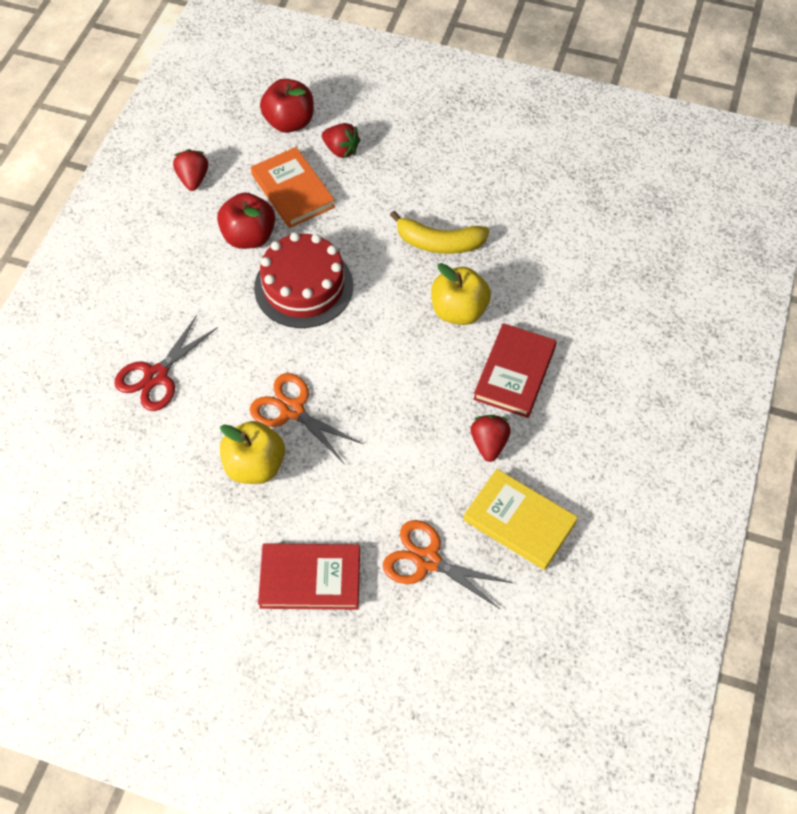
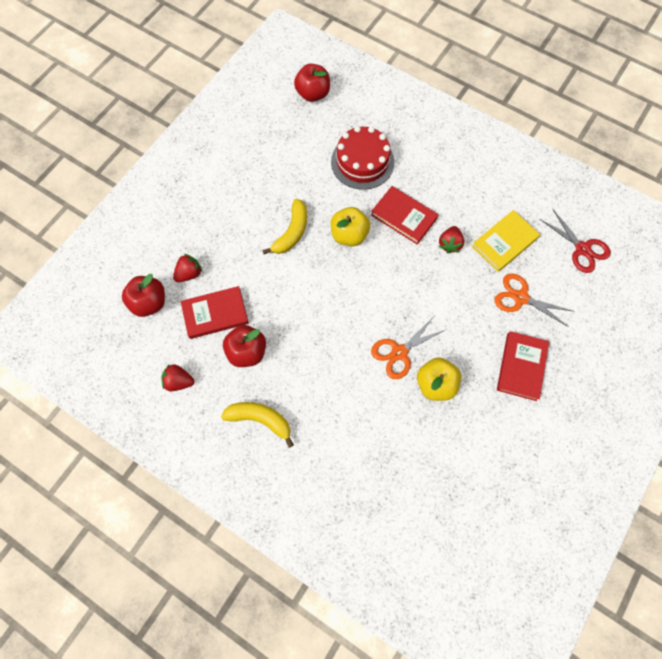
camera: 75 degrees left, 10 degrees up
red scissors [114,315,218,411] -> red scissors moved to [540,209,611,273]
orange book [251,147,335,228] -> red book [181,286,249,339]
red cake [254,232,353,328] -> red cake moved to [331,126,394,190]
orange scissors [383,520,513,610] -> orange scissors turned 75 degrees clockwise [494,273,573,327]
red strawberry [470,415,511,462] -> red strawberry turned 90 degrees counterclockwise [439,226,464,253]
none -> yellow banana [221,402,294,448]
none -> red apple [294,64,330,102]

